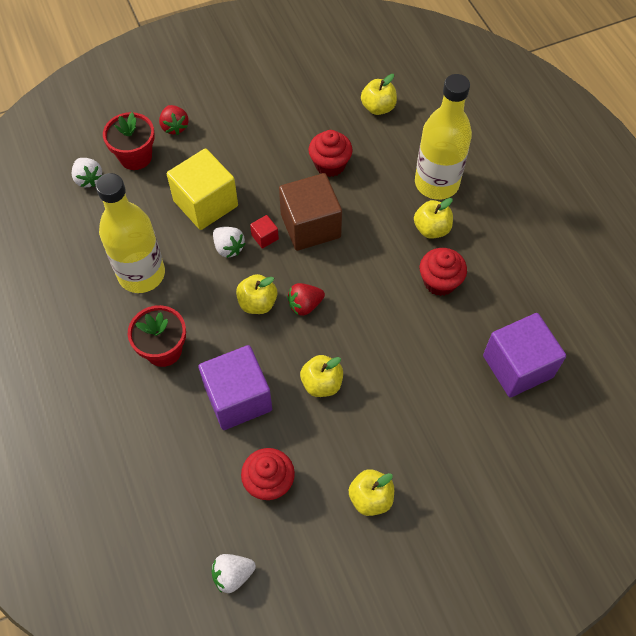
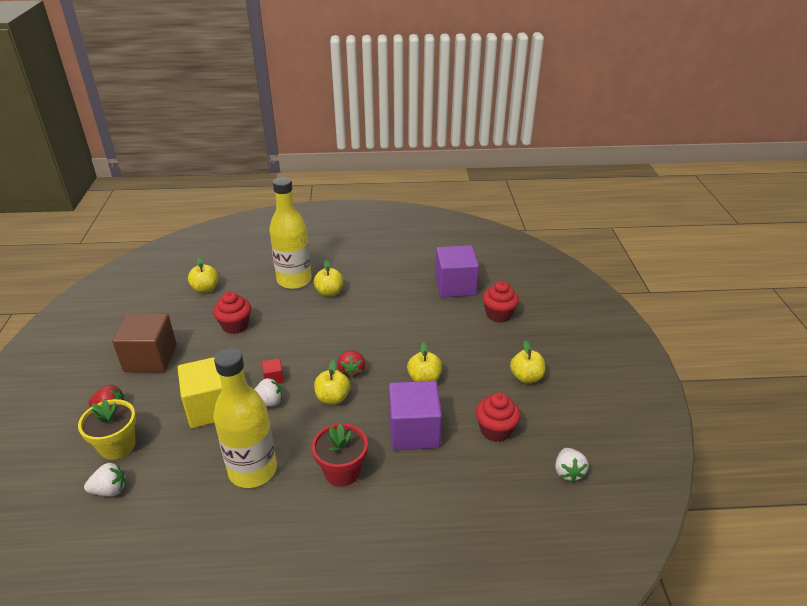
camera: 70 degrees left, 25 degrees down
red flower pot [103,112,155,170] -> yellow flower pot [78,399,136,460]
brown cube [279,173,342,251] -> brown cube moved to [112,313,177,372]
red cupcake [420,248,467,296] -> red cupcake moved to [482,281,519,323]

